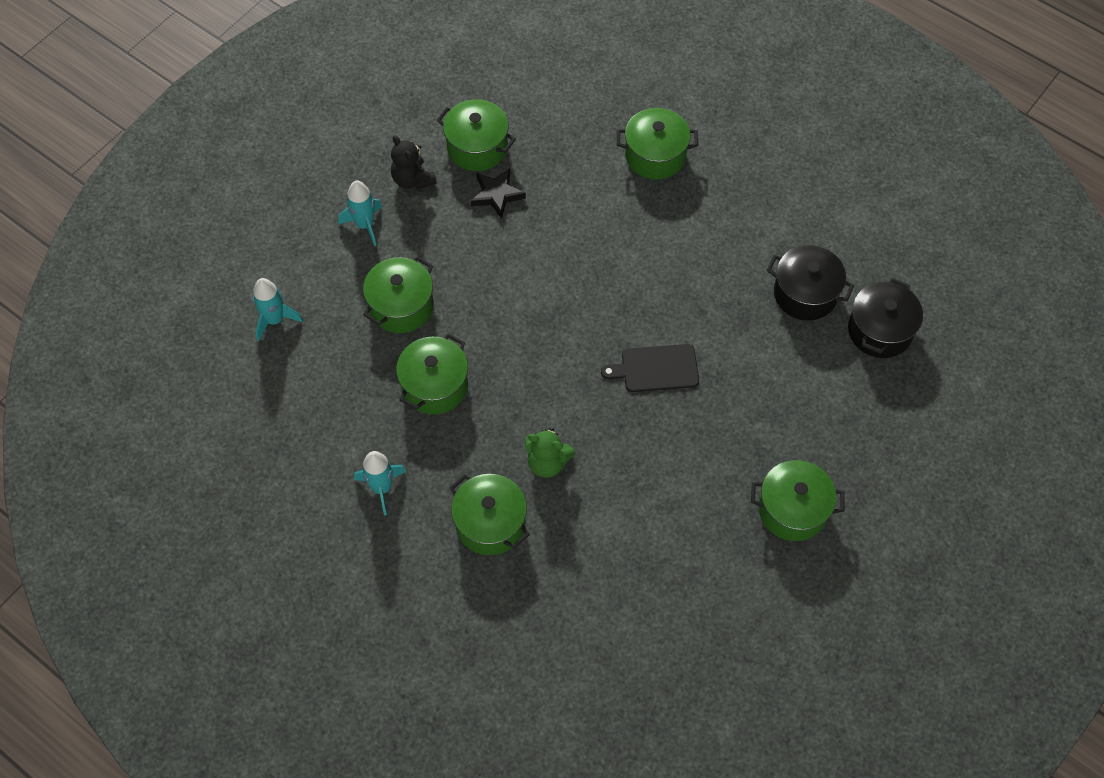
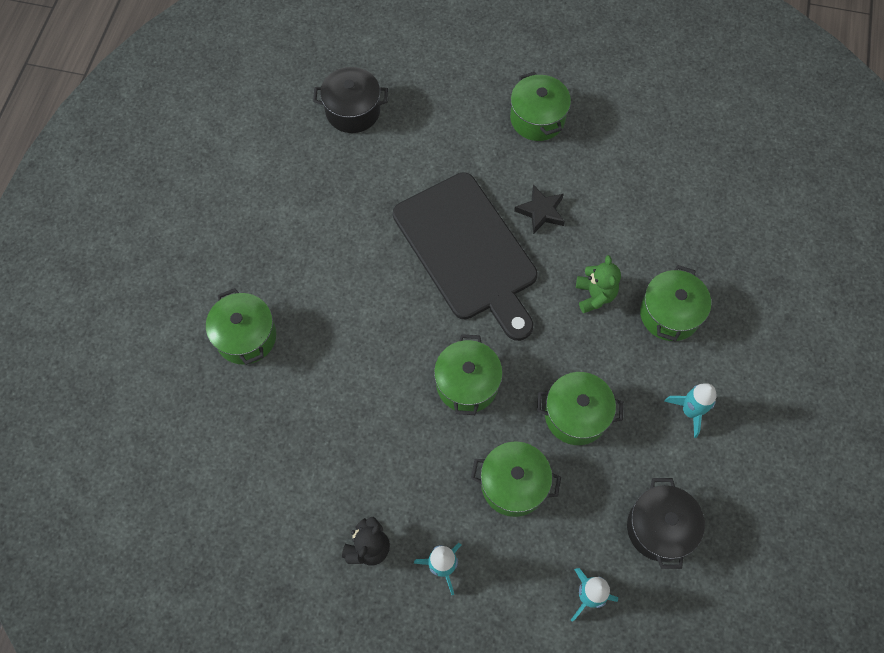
camera: 115 degrees left, 5 degrees up
green pot [437,99,516,171] -> green pot moved to [434,334,503,415]
black star [471,168,526,219] -> black star moved to [514,185,565,234]
black cutting board [601,344,699,392] -> black cutting board [393,172,537,341], size x2.20
black pot [767,245,854,321] -> black pot moved to [627,478,705,569]

